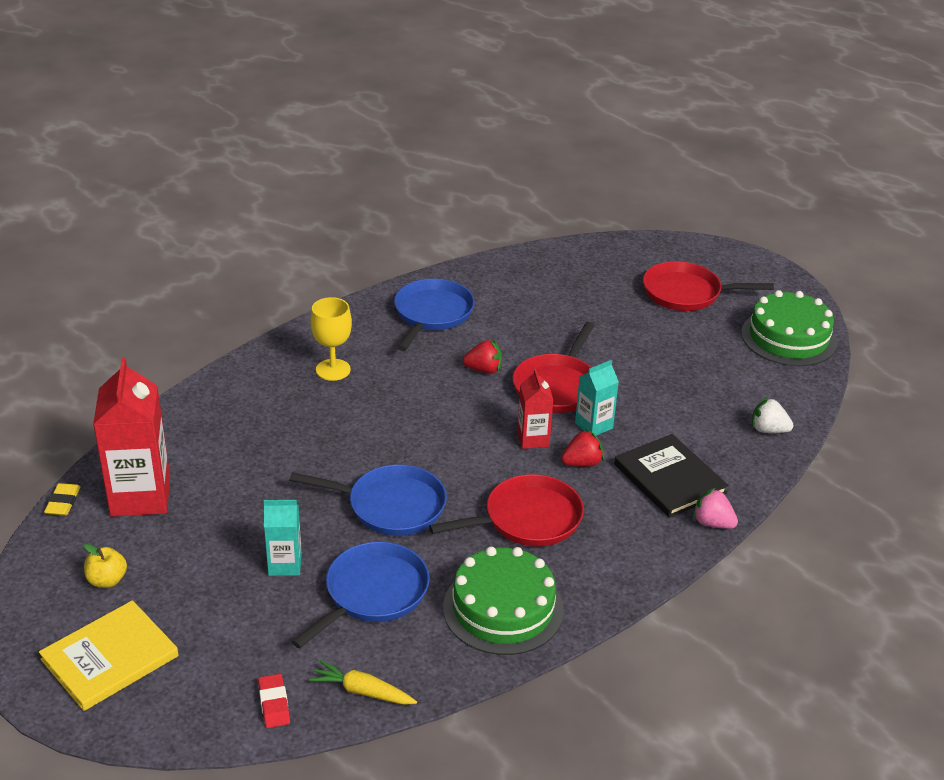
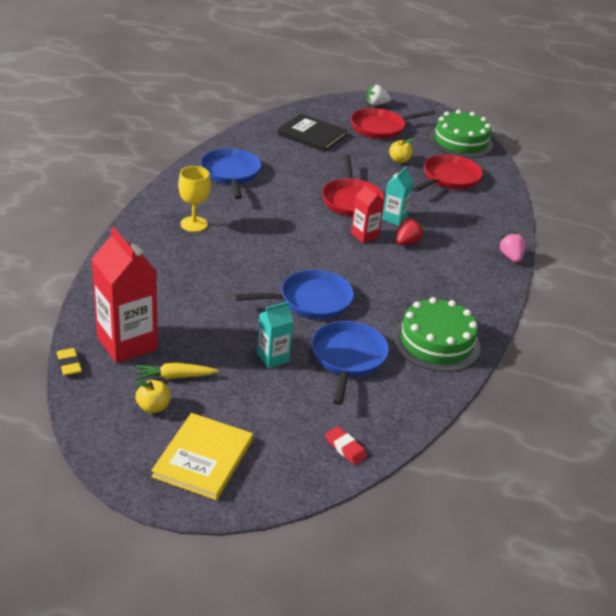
camera: 30 degrees left, 0 degrees up
yellow carrot [309,660,417,705] -> yellow carrot moved to [136,363,219,380]
red pan [429,474,584,547] -> red pan moved to [412,154,483,192]
red strawberry [463,340,502,374] -> none
black book [614,434,729,518] -> black book moved to [278,113,347,152]
pink strawberry [693,488,738,529] -> pink strawberry turned 75 degrees clockwise [498,232,526,262]
white strawberry [752,397,793,433] -> white strawberry moved to [367,85,391,105]
none -> yellow apple [389,138,413,163]

